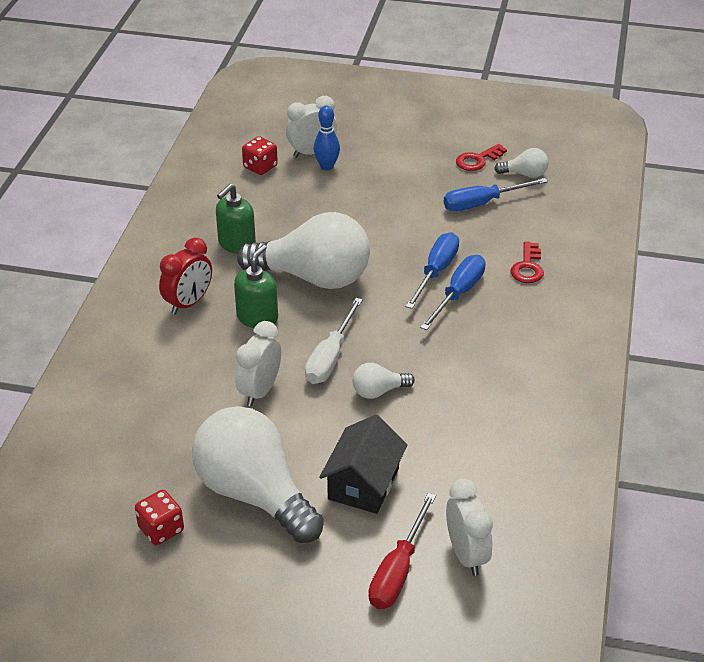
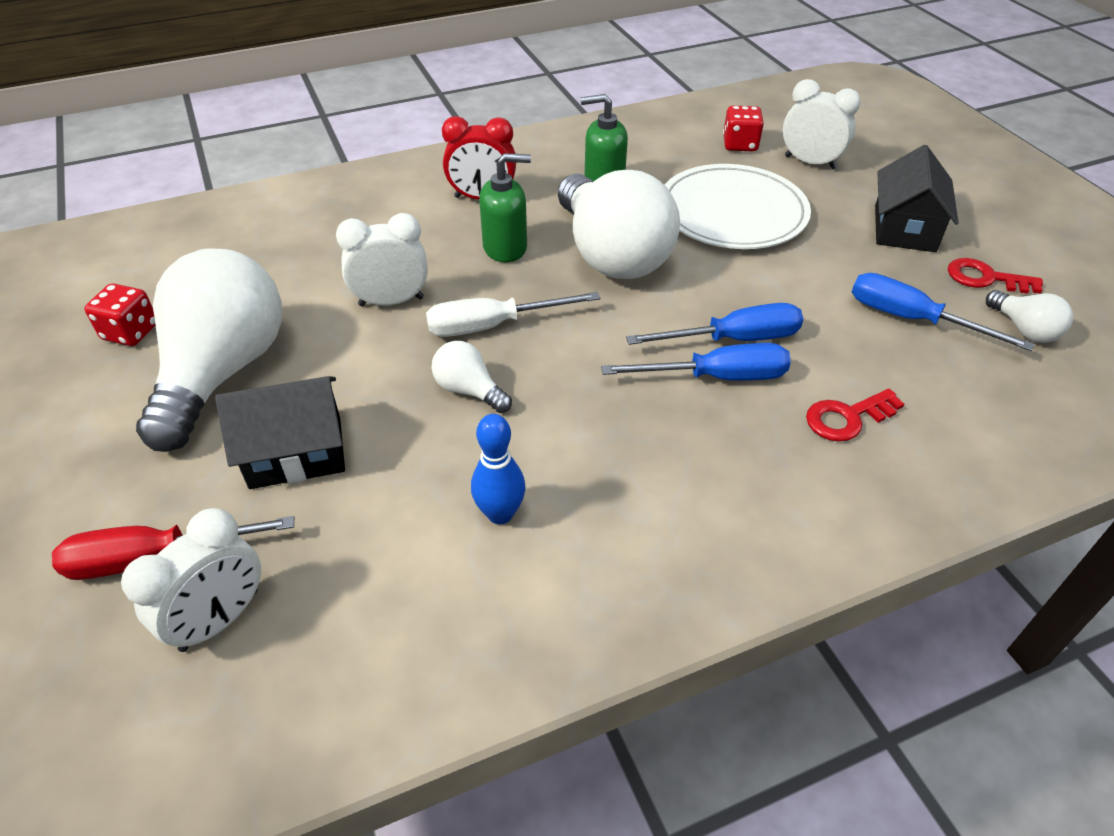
camera: 55 degrees right, 5 degrees up
blue bowling pin [314,105,340,170] -> blue bowling pin moved to [471,414,526,524]
none -> white plate [665,164,811,249]
none -> black house [875,145,959,252]

